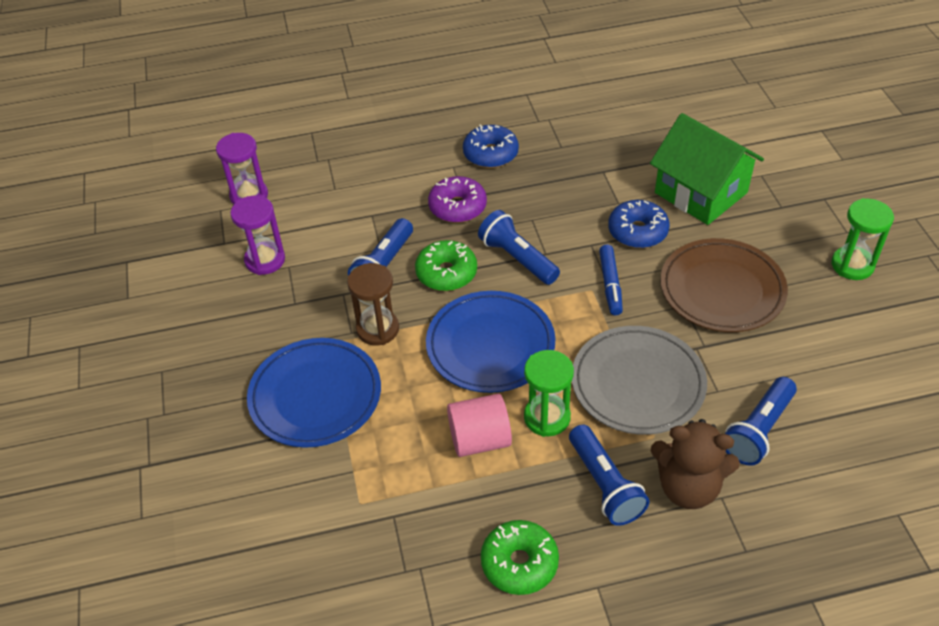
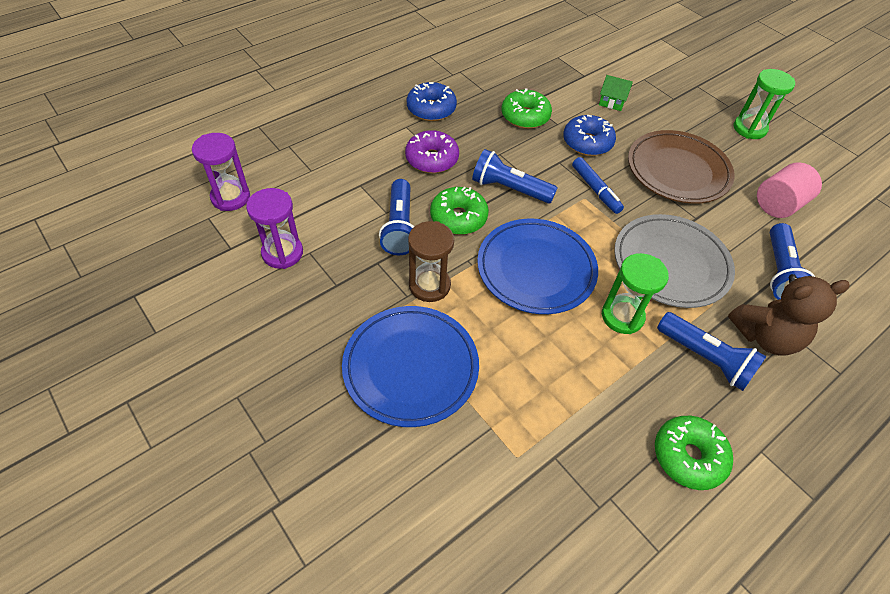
camera: 30 degrees left, 5 degrees up
pink cylinder [447,394,512,457] -> pink cylinder moved to [757,163,822,218]
green house [650,113,764,225] -> green house [599,75,633,111], size x0.41
none -> green donut [501,88,552,129]

